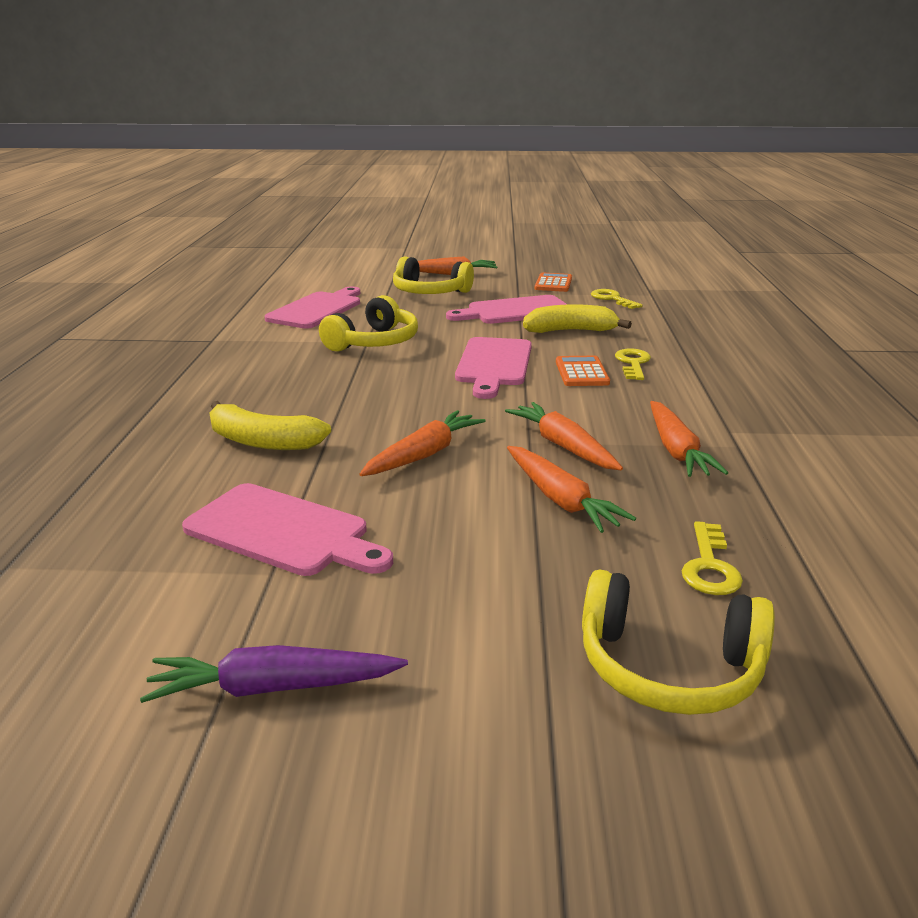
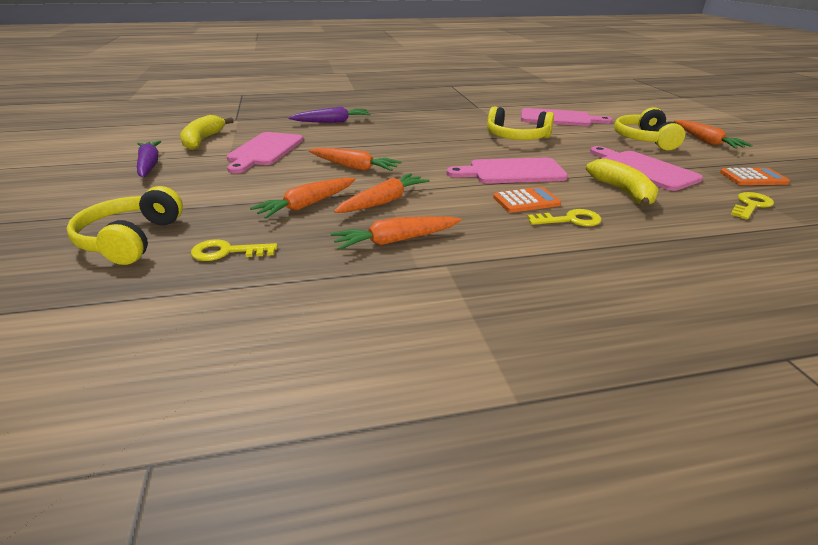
camera: 75 degrees right, 5 degrees up
yellow banana [209,401,331,450] -> yellow banana moved to [180,115,234,150]
none -> purple carrot [288,106,370,123]

